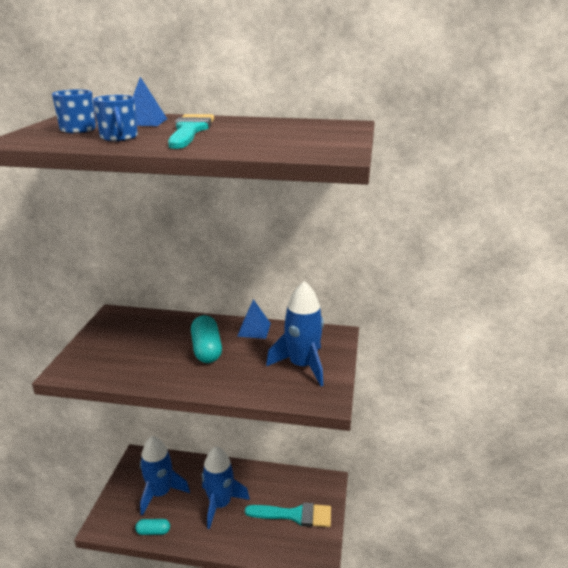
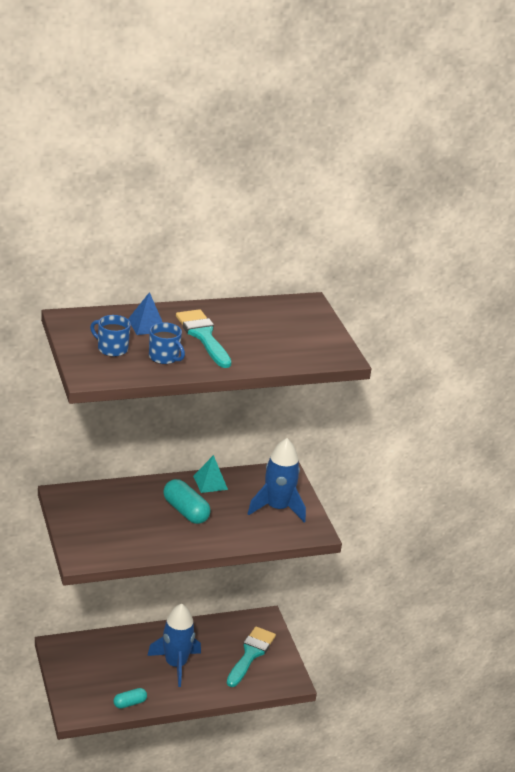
camera: 30 degrees left, 5 degrees up
blue rocket [140,436,190,516] -> none
blue pyramid [237,299,271,339] -> turquoise pyramid [193,455,228,493]
turquoise brush [245,502,331,527] -> turquoise brush turned 45 degrees counterclockwise [227,626,276,687]

